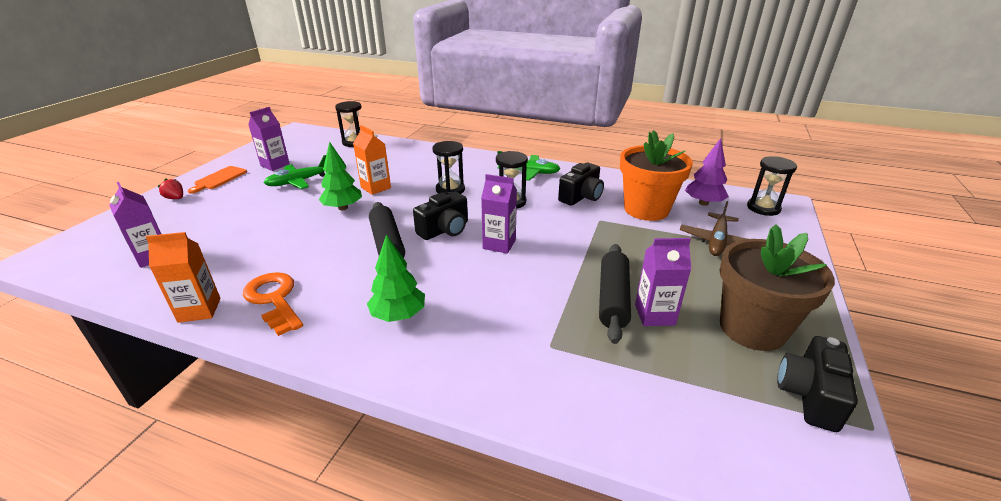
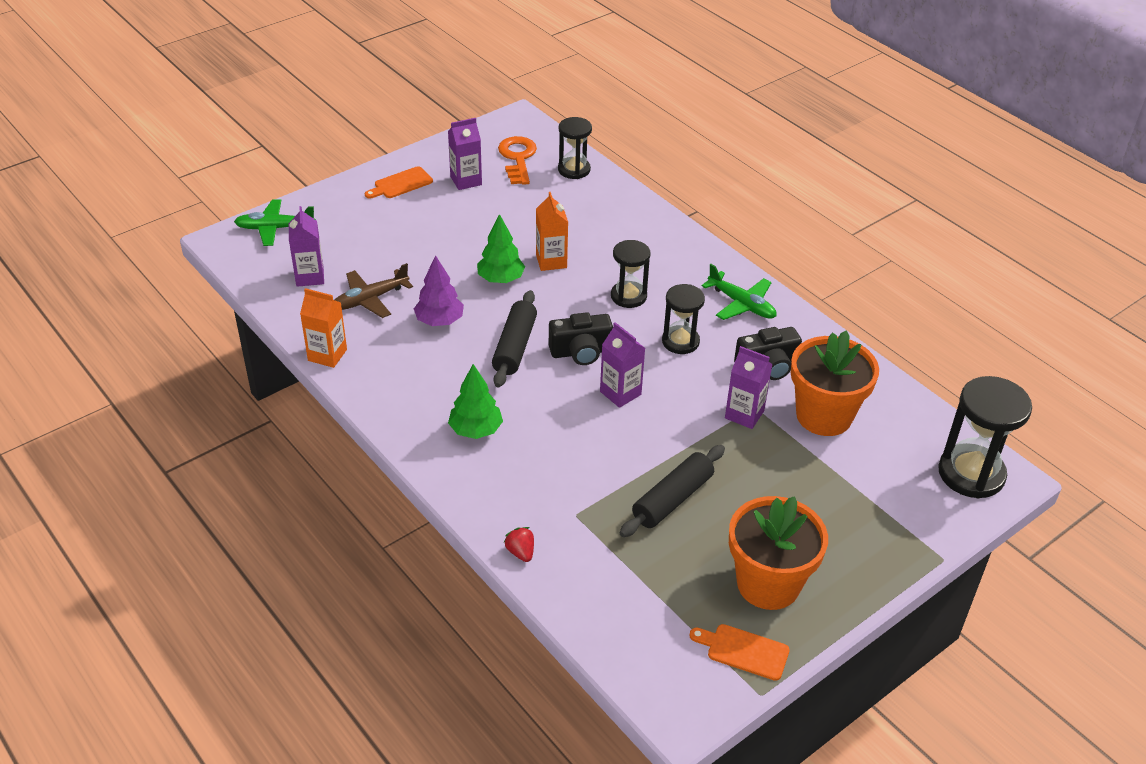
camera: 30 degrees right, 10 degrees up
red strawberry [158,179,183,199] -> red strawberry moved to [504,527,534,562]
orange key [243,272,303,336] -> orange key moved to [498,136,537,185]
green plane [264,155,326,189] -> green plane moved to [234,199,316,246]
purple carton [635,238,691,326] -> purple carton moved to [725,346,773,429]
brown plane [680,201,747,256] -> brown plane moved to [334,263,413,318]
purple tree [685,138,729,206] -> purple tree moved to [414,255,464,326]
brown flower pot [720,224,835,351] -> orange flower pot [729,496,828,610]
black hourglass [747,156,797,216] -> black hourglass [938,376,1032,498], size x1.59
black camera [777,336,858,432] -> orange cutting board [689,624,790,681]

